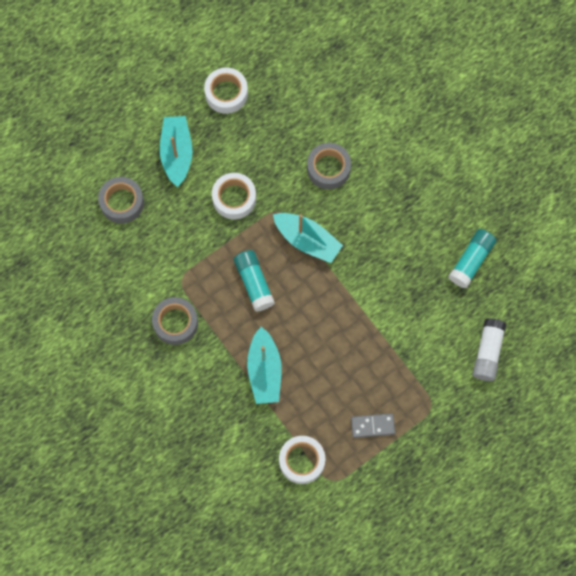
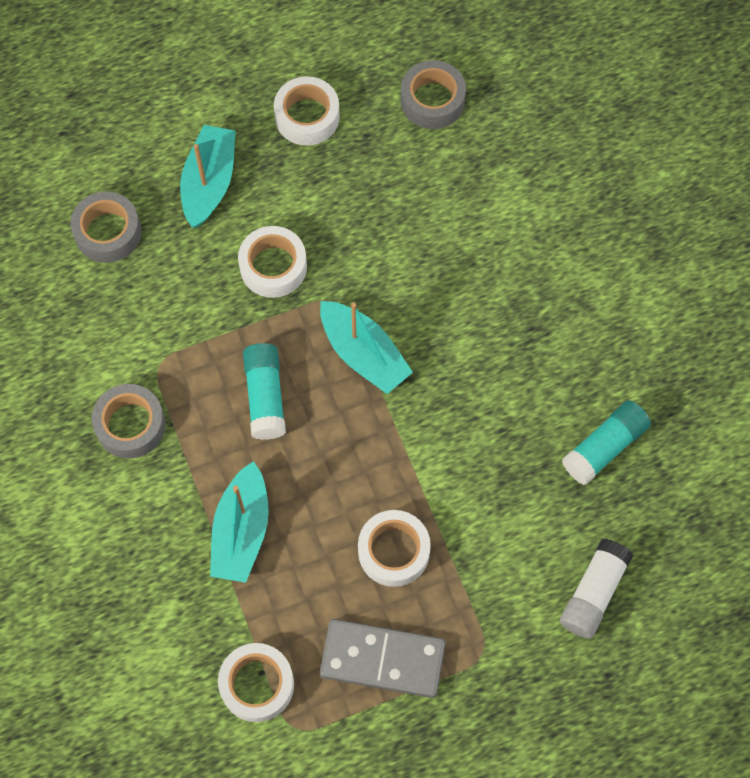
camera: 15 degrees right, 5 degrees down
grey tape [307,143,351,189] -> grey tape moved to [401,60,466,129]
grey domino [351,413,395,438] -> grey domino [320,619,446,698], size x1.72
none -> white tape [358,510,431,587]

